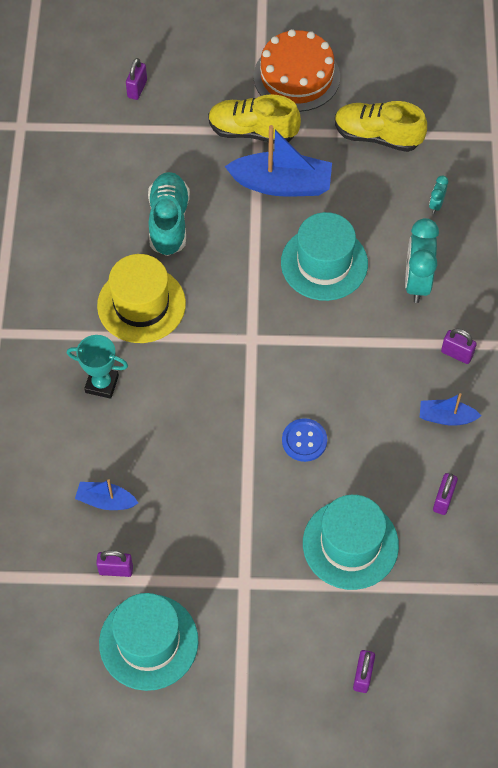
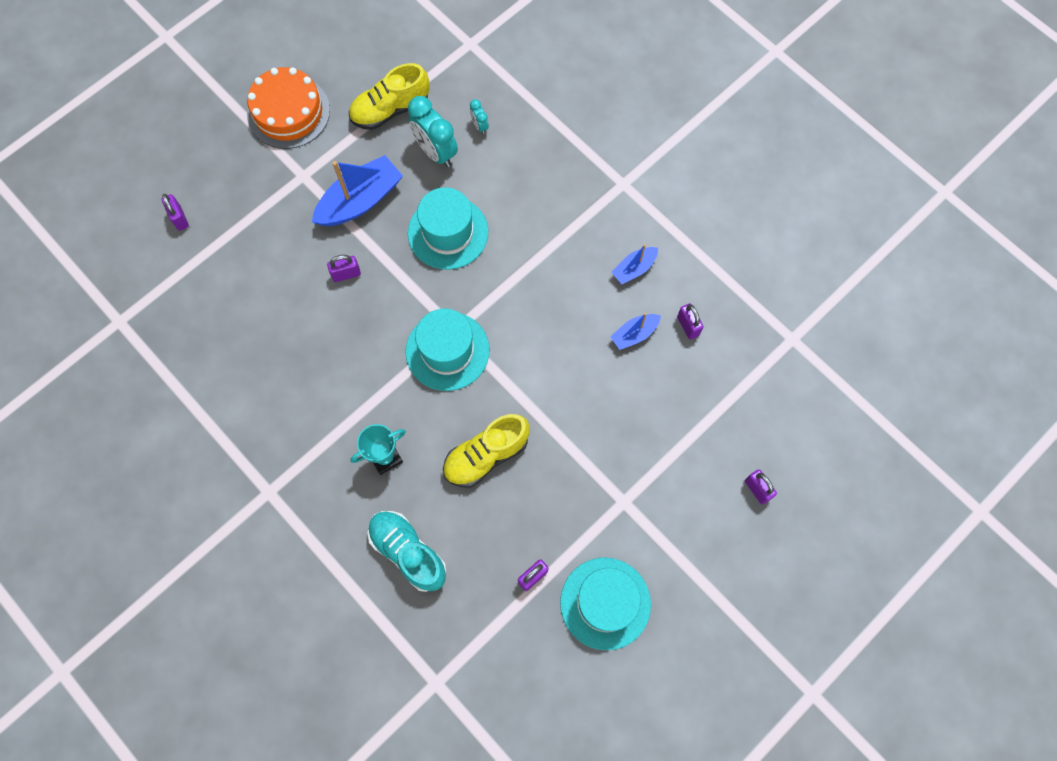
camera: 45 degrees left, 10 degrees up
blue boat [75,479,138,510] -> blue boat moved to [610,313,661,350]
yellow hat [97,254,186,343] -> none
turquoise shoe [148,172,190,256] -> turquoise shoe moved to [368,511,446,592]
yellow shoe [208,94,301,143] -> yellow shoe moved to [443,414,530,487]
blue button [282,418,327,462] -> none
turquoise hat [303,495,399,590] -> turquoise hat moved to [406,309,489,391]
turquoise clock [405,218,439,303] -> turquoise clock moved to [408,96,458,167]
purple padlock [441,328,477,364] -> purple padlock moved to [327,255,361,282]

